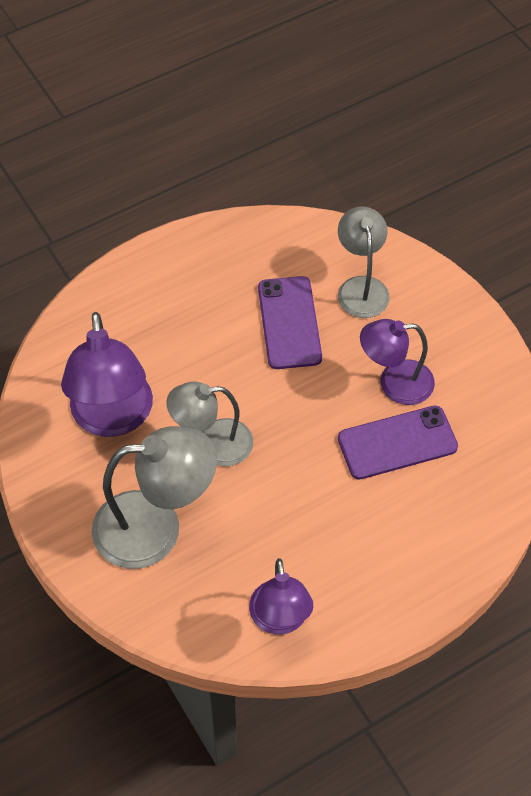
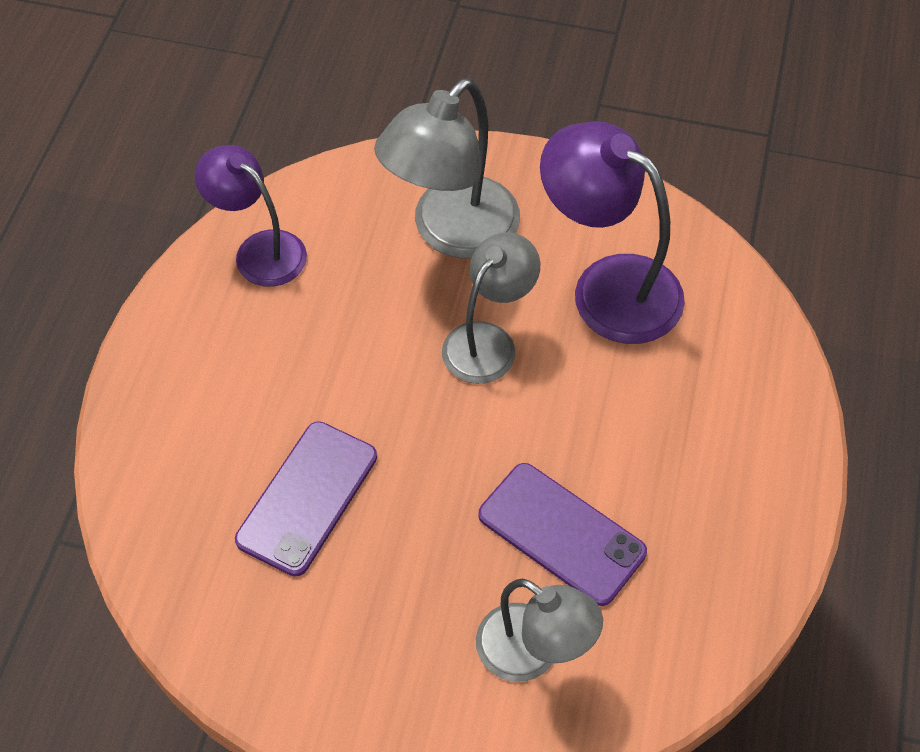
camera: 135 degrees right, 0 degrees up
purple lamp [360,319,435,405] -> none

